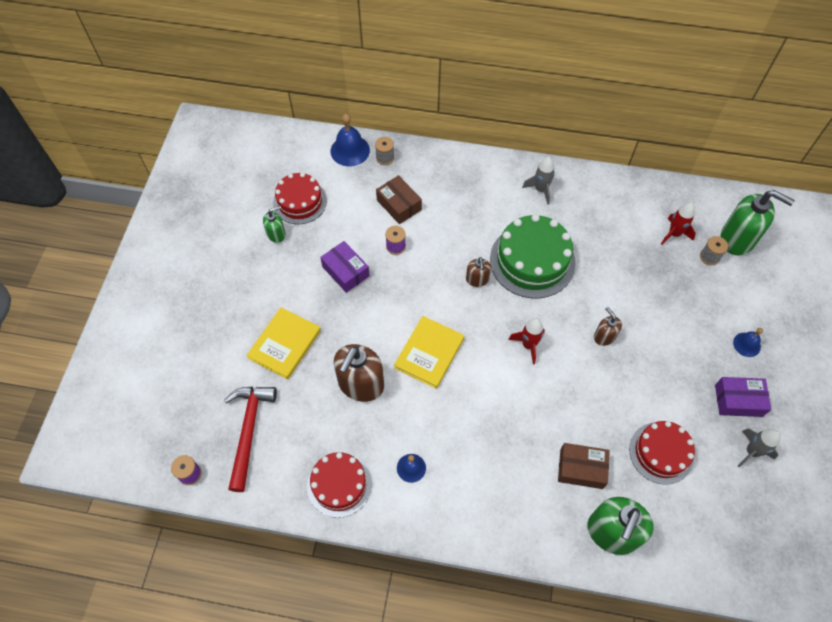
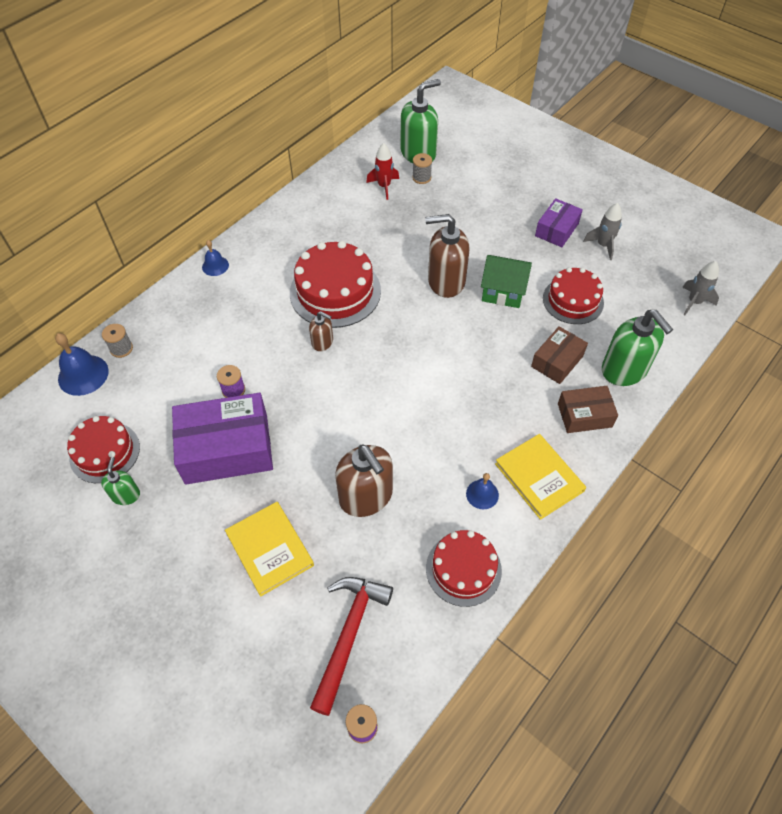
camera: 60 degrees left, 5 degrees down
red hammer [224,386,277,492] -> red hammer turned 75 degrees clockwise [310,577,393,716]
purple box [320,241,370,293] -> purple box [172,393,273,485], size x1.80
brown box [376,175,422,224] -> brown box moved to [558,386,618,433]
yellow book [394,316,464,389] -> yellow book moved to [495,434,586,520]
green cake [490,214,576,298] -> red cake [290,241,381,328]
red rocket [508,318,545,364] -> none
grey rocket [522,157,555,205] -> grey rocket moved to [682,261,719,315]
brown soap dispenser [594,307,622,346] -> brown soap dispenser [425,214,469,298], size x1.93
blue bell [733,328,763,357] -> blue bell moved to [202,240,229,276]
none -> green house [481,255,532,308]

